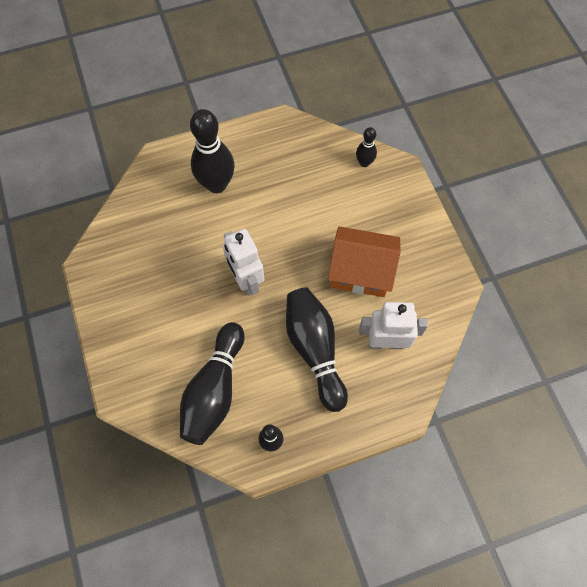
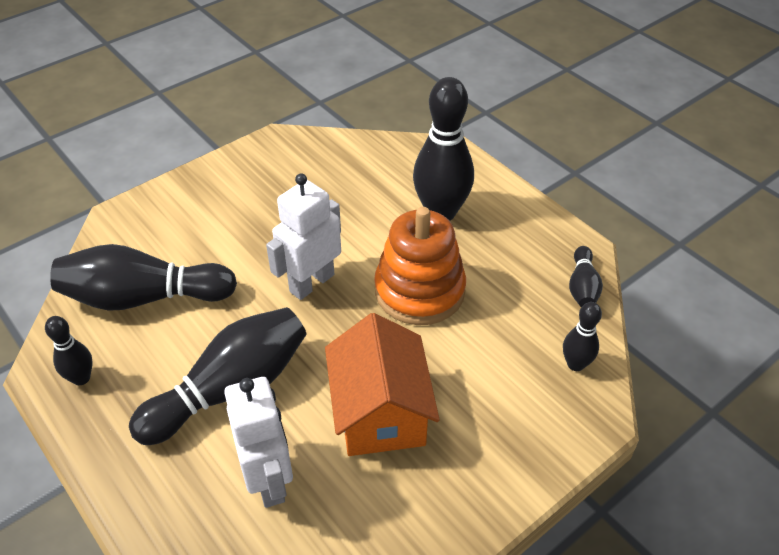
camera: 70 degrees right, 20 degrees down
none -> orange stacking toy [374,207,466,325]
none -> black bowling pin [569,246,603,307]

